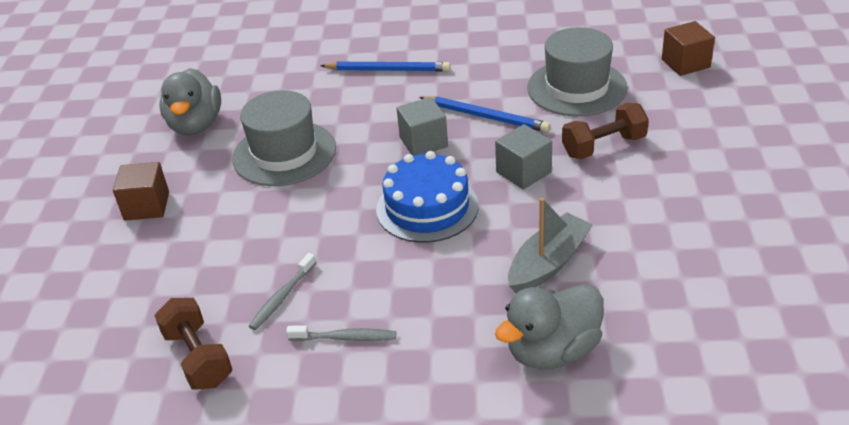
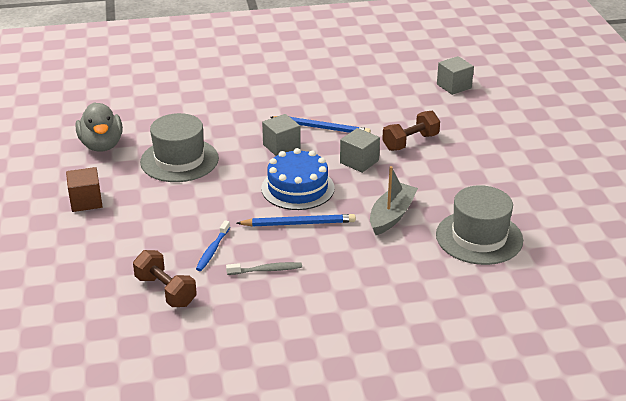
camera: 15 degrees left, 5 degrees down
grey toothbrush [249,253,316,330] -> blue toothbrush [196,220,230,271]
blue pencil [320,61,450,72] -> blue pencil moved to [236,214,356,227]
grey duck [495,284,604,369] -> none
grey hat [527,27,628,116] -> grey hat moved to [436,185,523,265]
brown cube [662,21,715,76] -> grey cube [437,56,474,95]

